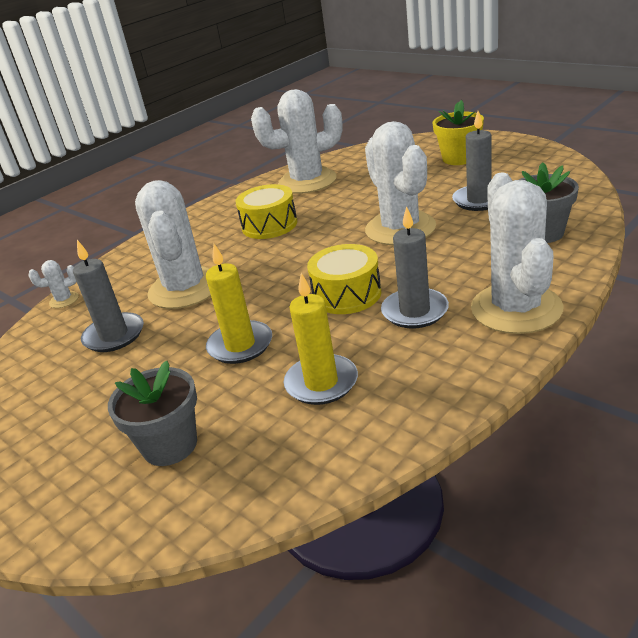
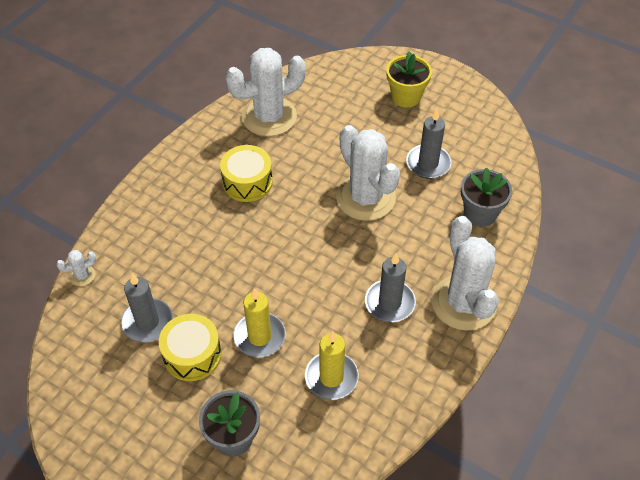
camera: 15 degrees left, 20 degrees up
white cactus [135,180,211,309] -> none
yellow drum [307,244,381,314] -> yellow drum moved to [159,314,222,381]

